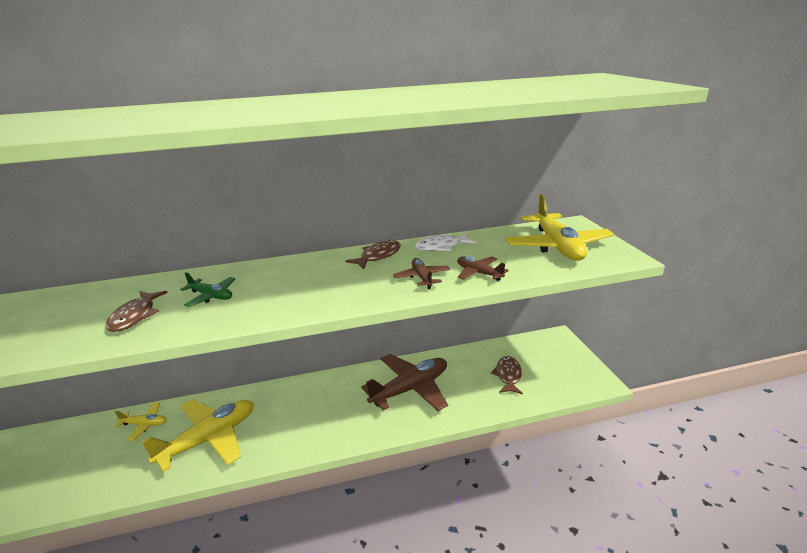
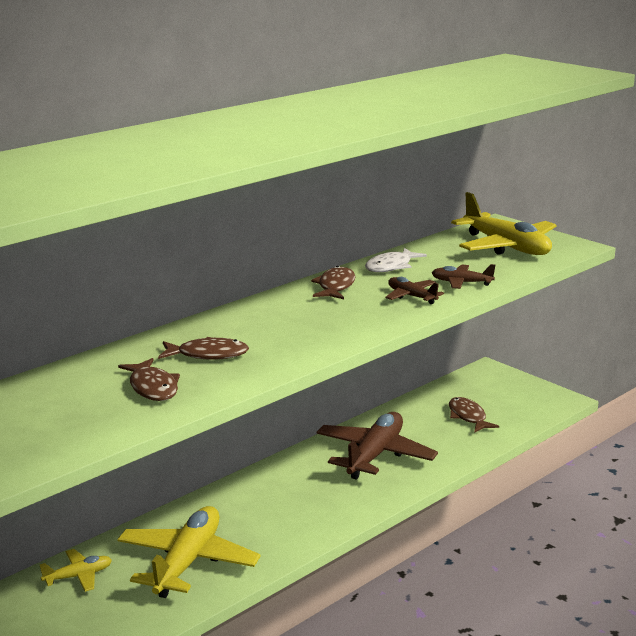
camera: 30 degrees left, 5 degrees down
green plane [180,272,235,307] -> brown fish [158,337,249,360]

